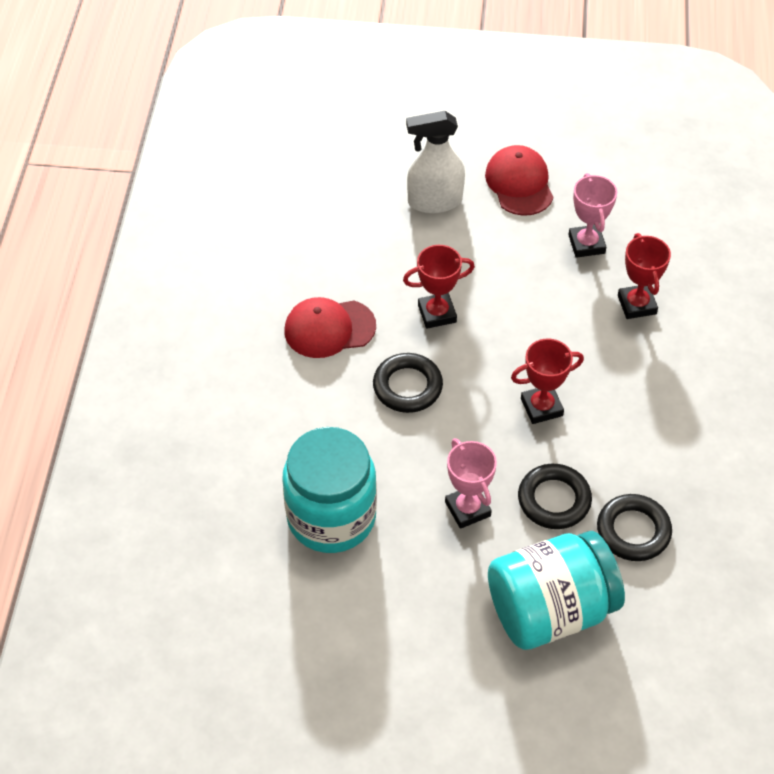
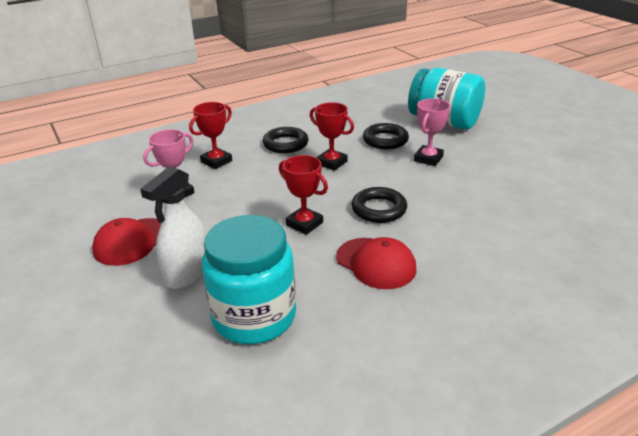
camera: 125 degrees left, 20 degrees down
turquoise jar [282,427,377,553] -> turquoise jar moved to [202,215,296,344]
white spray bottle [406,111,465,213] -> white spray bottle turned 75 degrees clockwise [140,166,206,289]
black ring [597,494,672,561] -> black ring moved to [263,127,309,153]

